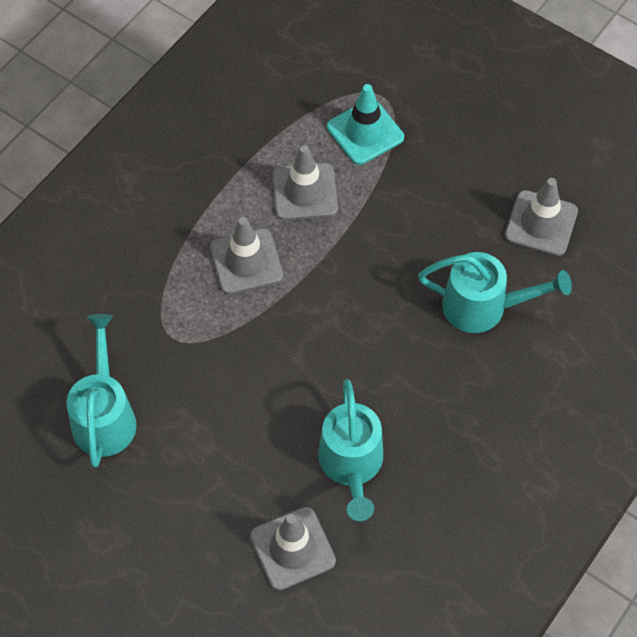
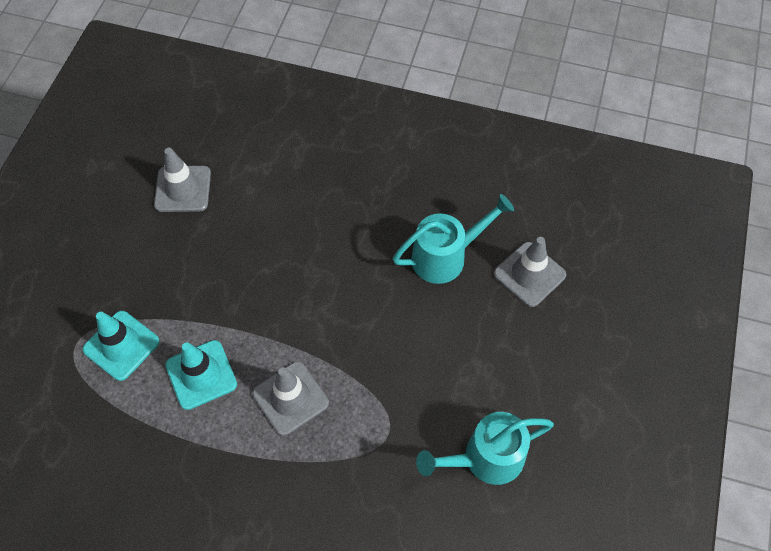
camera: 110 degrees left, 0 degrees up
grey traffic cone [272,145,338,220] -> turquoise traffic cone [165,340,237,410]
turquoise watering can [418,252,572,333] -> none

